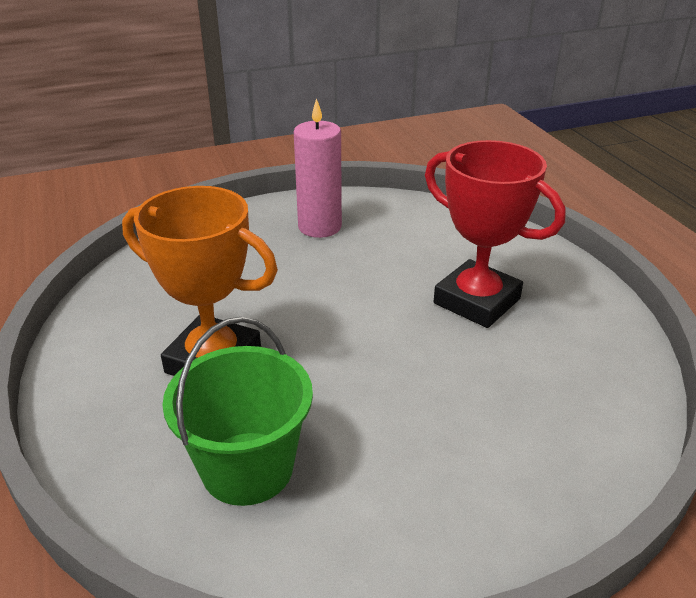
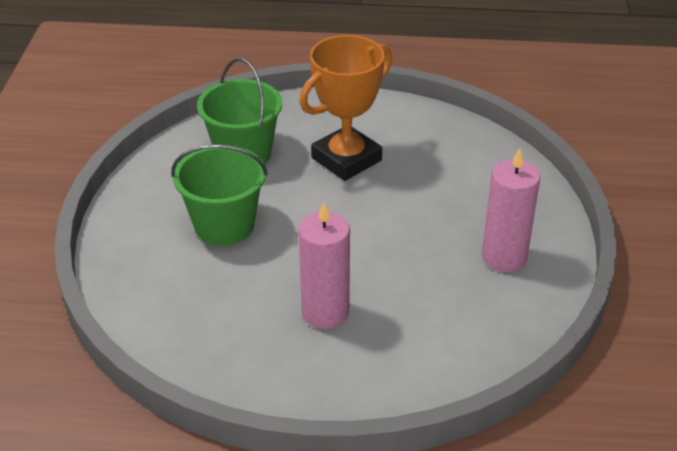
camera: 115 degrees right, 5 degrees up
red trophy [425,140,566,328] -> pink candle [299,202,350,329]
none -> green bucket [171,144,268,246]

